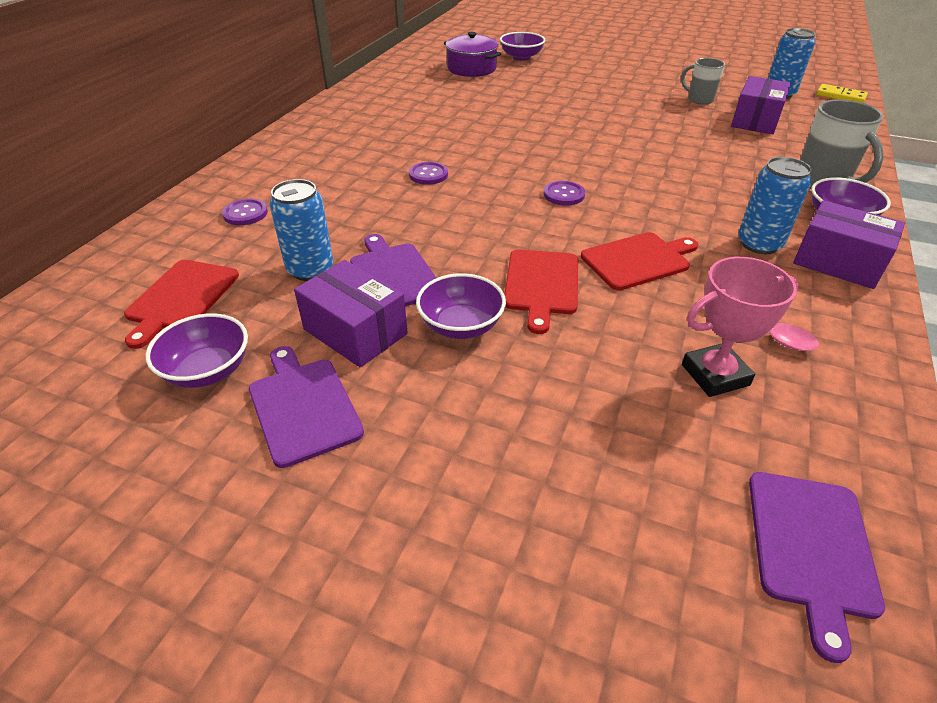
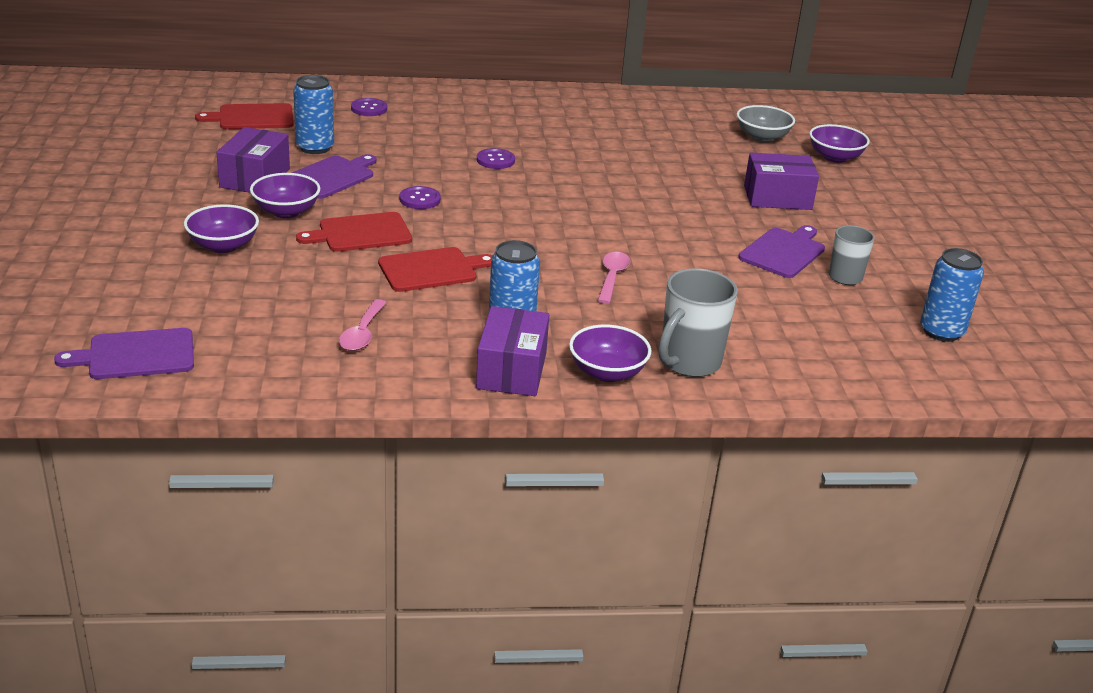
camera: 60 degrees right, 10 degrees down
purple bowl [146,314,248,388] -> purple bowl moved to [184,204,259,253]
purple cutting board [249,346,364,468] -> purple cutting board moved to [738,225,825,278]
purple pot [444,32,501,77] -> grey bowl [737,105,795,142]
purple button [544,181,585,206] -> purple button moved to [399,186,441,209]
red cutting board [581,232,698,290] -> red cutting board turned 60 degrees counterclockwise [378,247,493,292]
pink trophy [682,257,799,397] -> none
purple box [731,76,791,134] -> purple box moved to [744,153,819,210]
yellow domino [816,84,868,103] -> none
none -> pink spoon [597,252,630,304]

